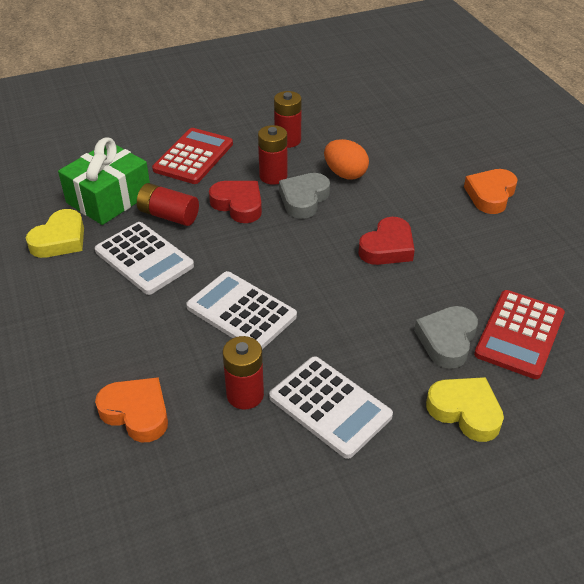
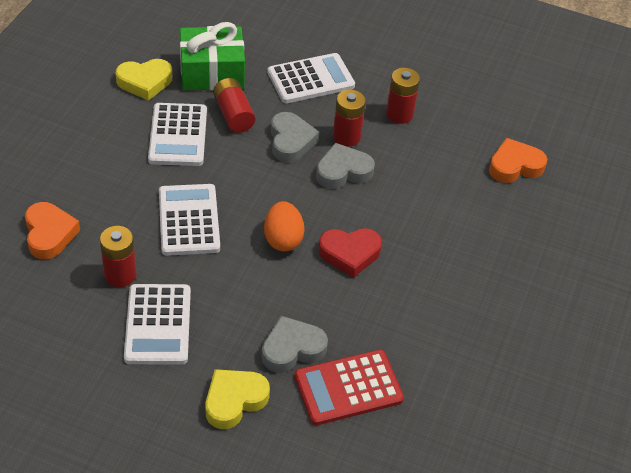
camera: 40 degrees right, 5 degrees up
red calculator [152,128,233,184] -> white calculator [267,53,355,103]
red heart [209,181,262,223] -> grey heart [271,112,320,163]
orange egg [324,139,369,179] -> orange egg moved to [264,201,304,251]
yellow heart [426,377,504,442] -> yellow heart turned 120 degrees counterclockwise [205,369,270,429]
orange heart [464,169,517,214] -> orange heart moved to [489,138,547,183]

